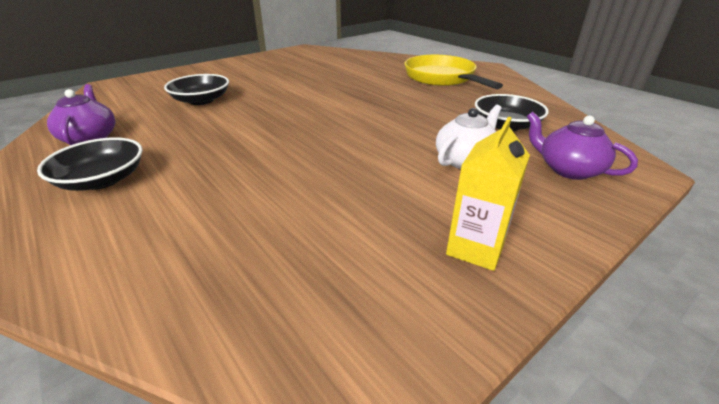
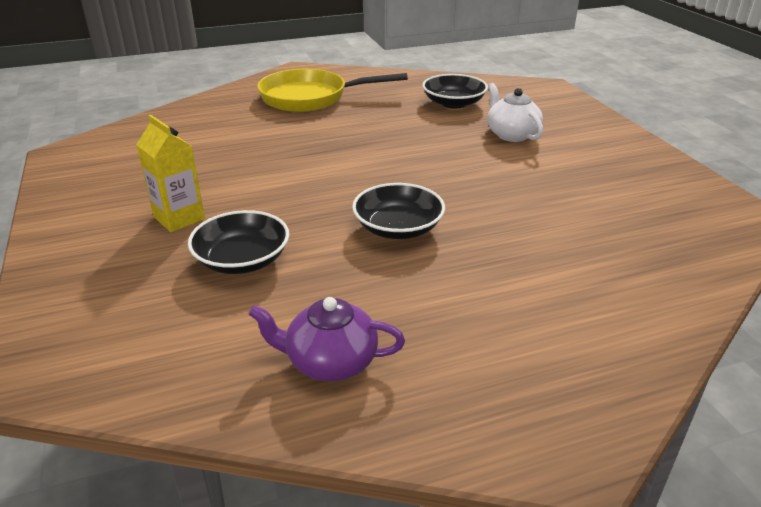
camera: 70 degrees left, 0 degrees up
black bowl [37,137,143,191] -> black bowl moved to [352,183,445,239]
yellow carton [446,117,530,271] -> yellow carton moved to [136,115,205,232]
purple teapot [526,112,638,180] -> none

